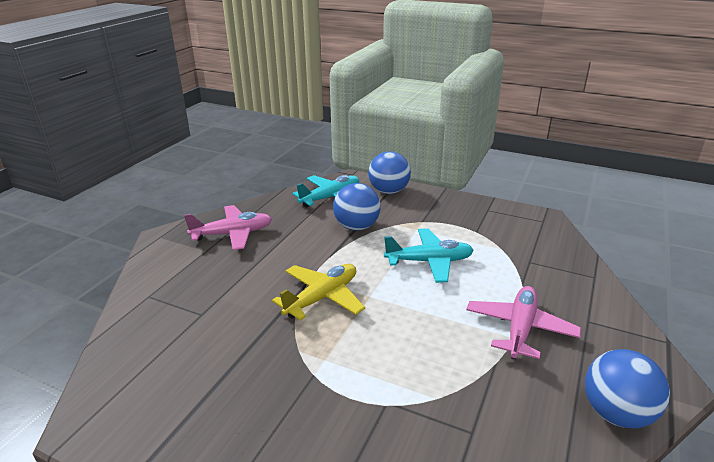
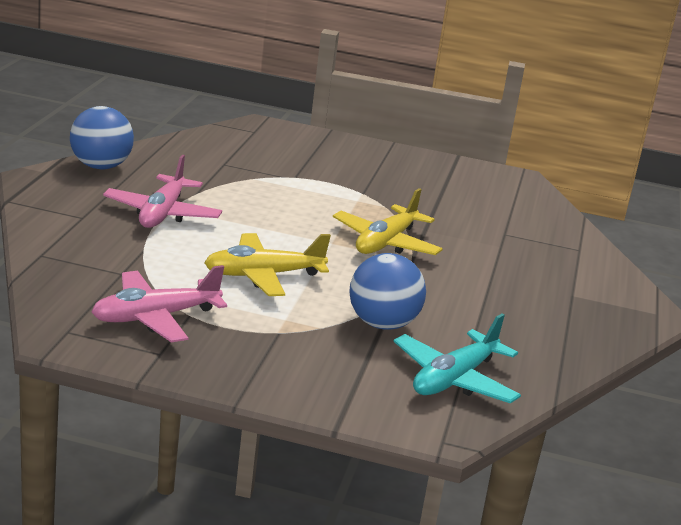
camera: 165 degrees right, 5 degrees down
pink plane [184,205,272,250] -> pink plane moved to [92,265,227,343]
blue ball [368,151,411,194] -> none
turquoise plane [384,228,474,283] -> yellow plane [204,233,331,296]

